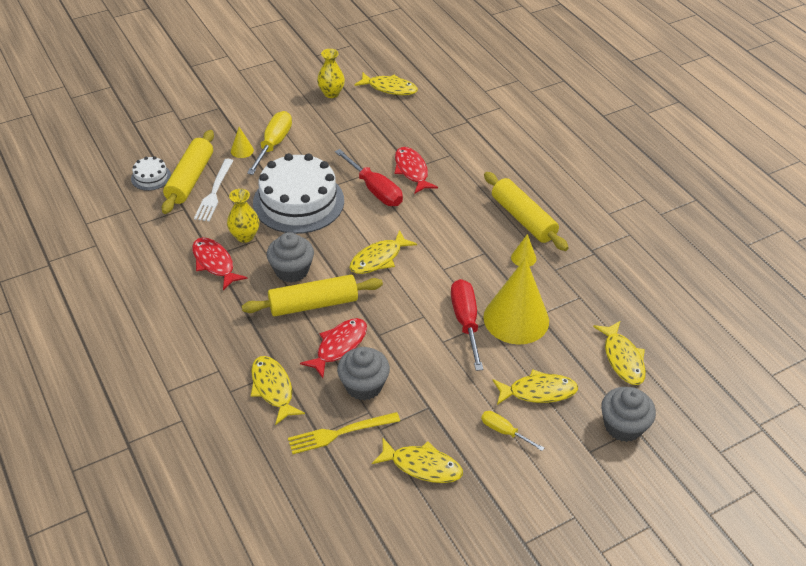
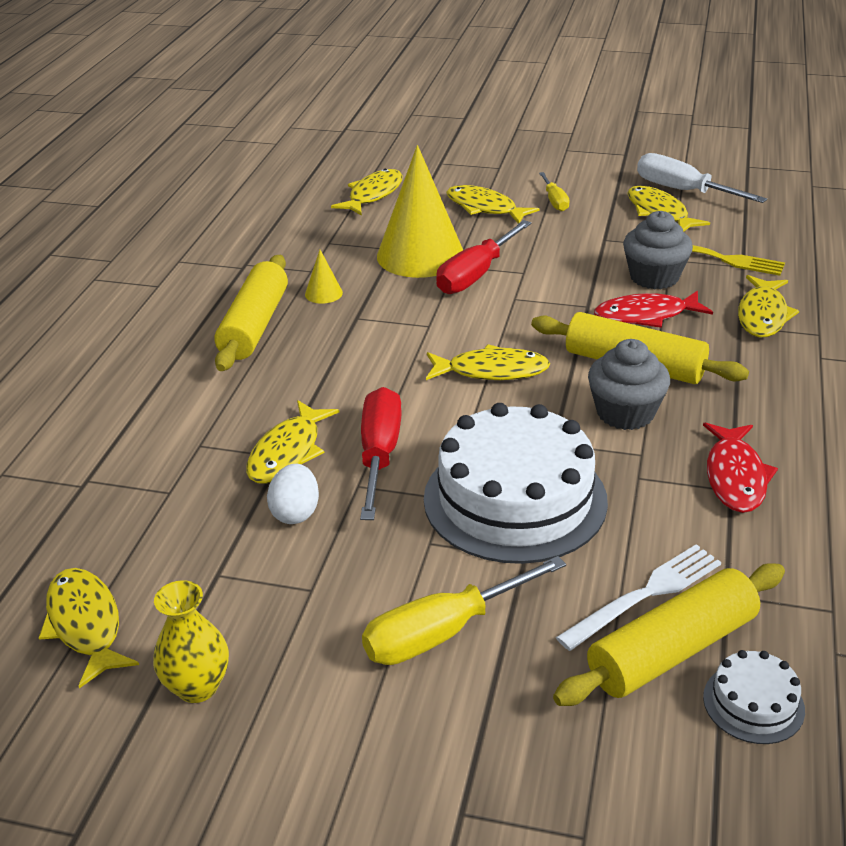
camera: 135 degrees left, 10 degrees down
yellow vase [227,189,259,243] -> none
yellow cone [231,127,254,158] -> none
red fish [394,147,438,194] -> yellow fish [246,400,339,484]
grey cupcake [601,387,656,442] -> none
none -> white egg [267,464,319,524]
none -> white screwdriver [637,153,767,203]

